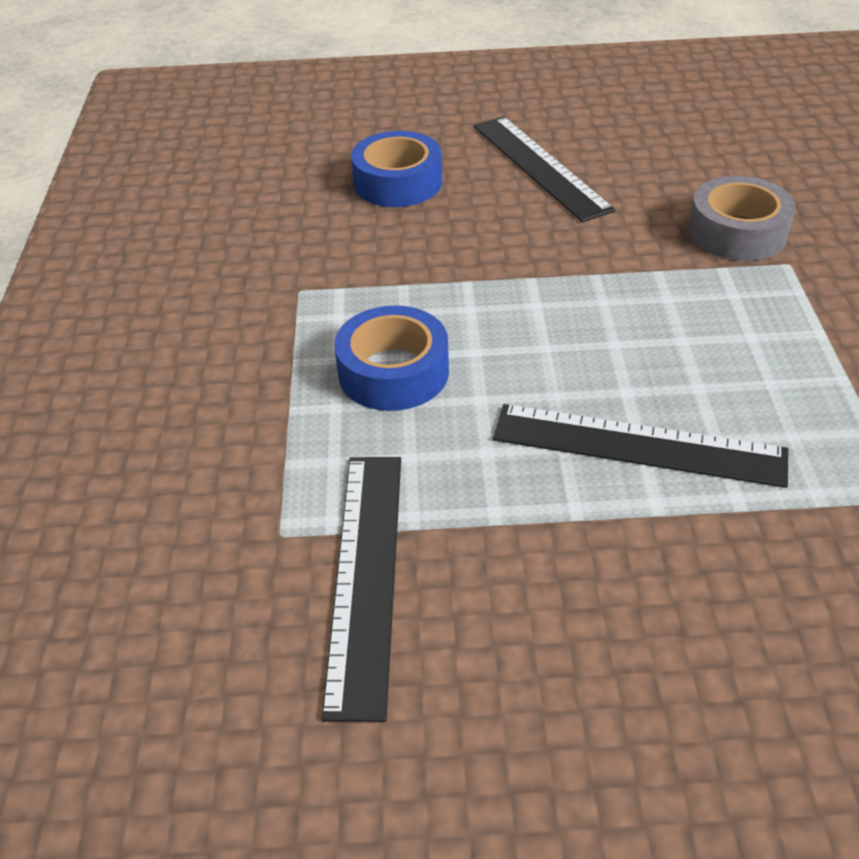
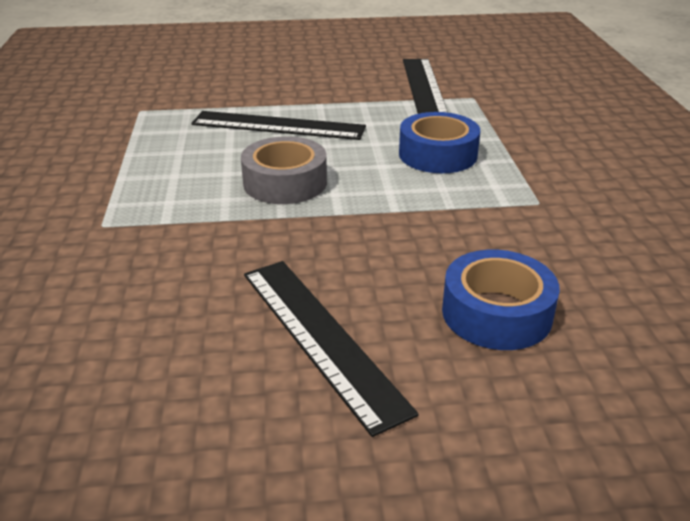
camera: 175 degrees right, 10 degrees down
grey tape [688,176,795,261] -> grey tape moved to [241,136,327,204]

